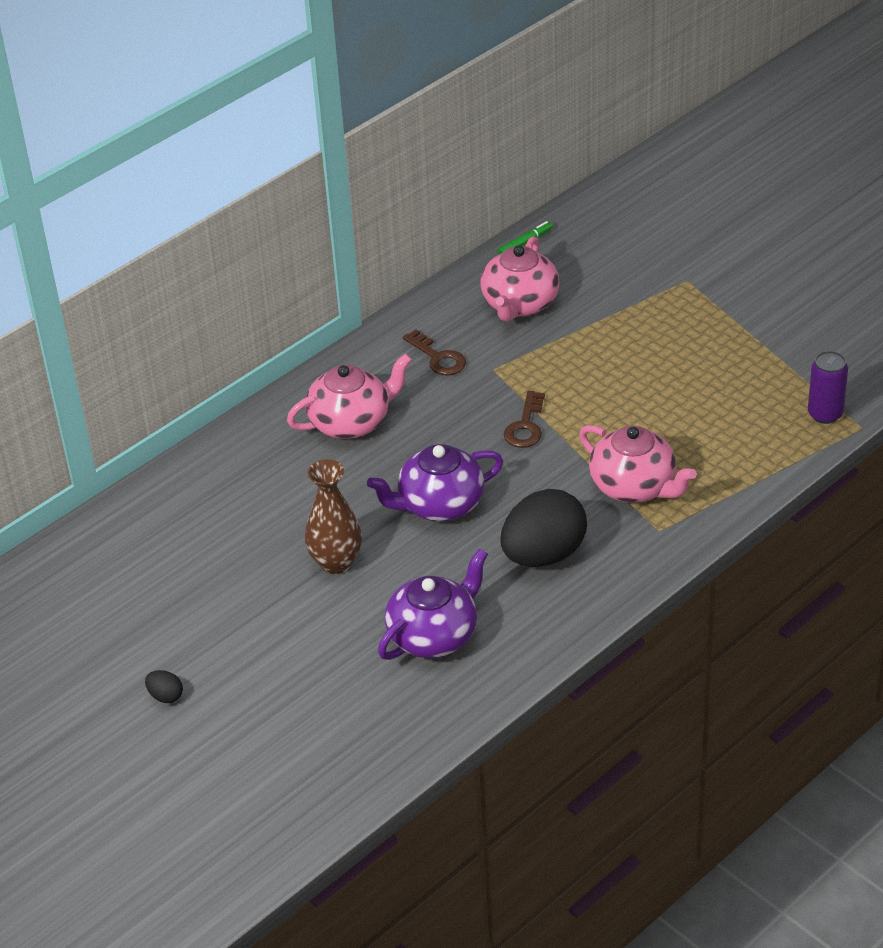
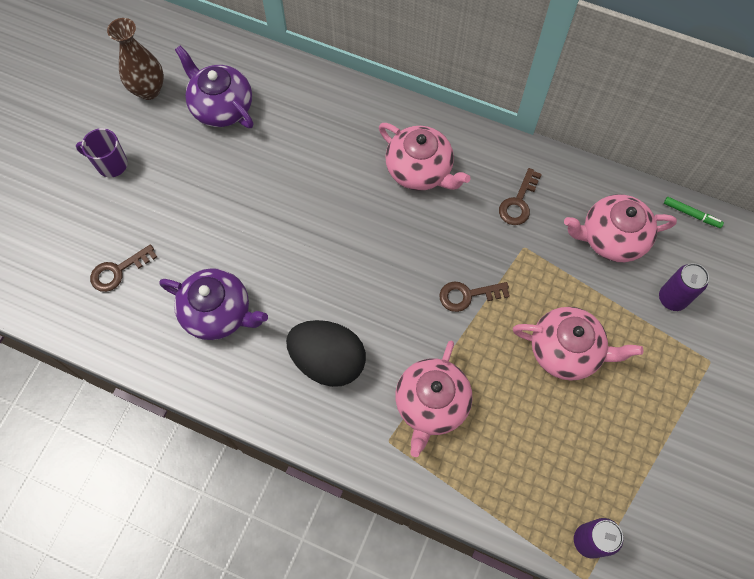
camera: 65 degrees right, 25 degrees up
black egg [145,670,183,703] -> purple mug [76,128,128,178]
brown vase [305,459,362,574] -> brown vase moved to [107,18,164,100]
purple teapot [367,444,503,521] -> purple teapot moved to [175,45,254,128]
none -> brown key [90,244,157,292]
none -> pink teapot [513,307,643,381]
none -> purple can [659,263,709,311]

